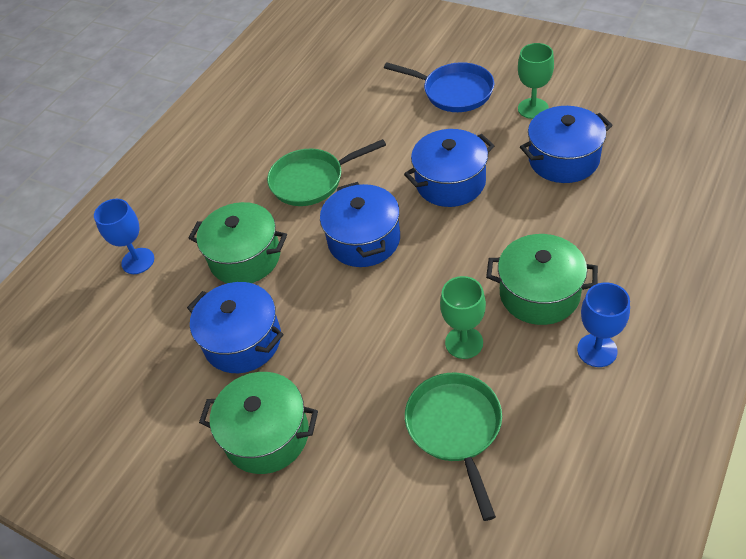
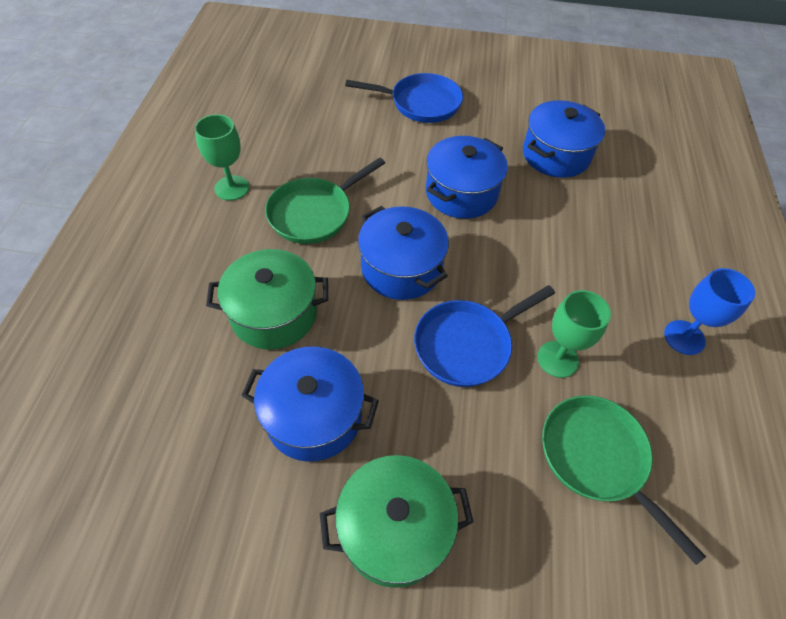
camera: 30 degrees left, 5 degrees up
blue goblet [94,199,154,274] -> none
green pot [486,234,598,325] -> none
green goblet [518,43,554,119] -> green goblet moved to [195,114,249,201]
none -> blue pan [414,285,555,387]

